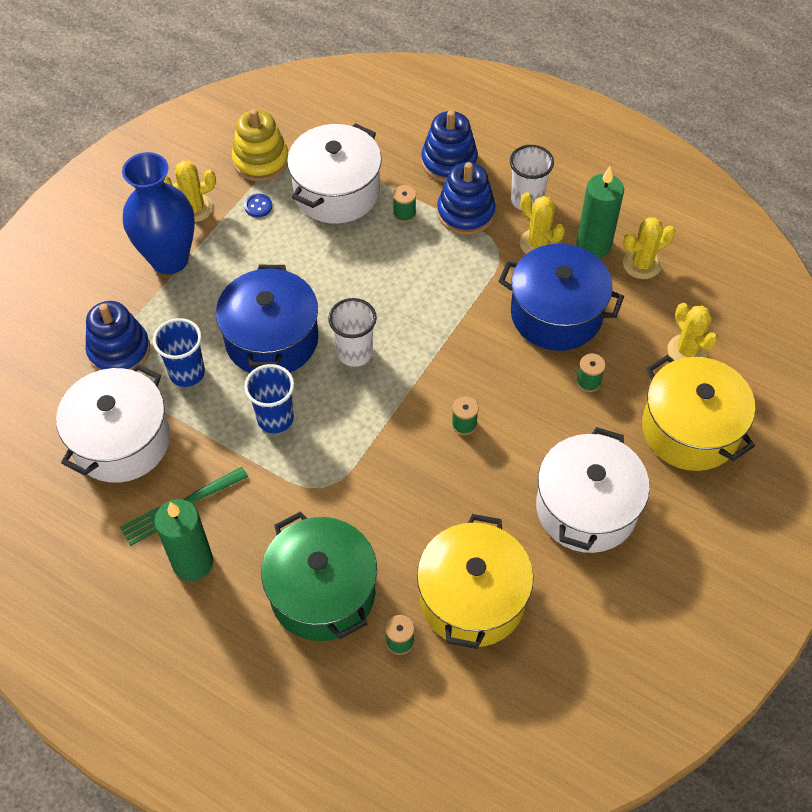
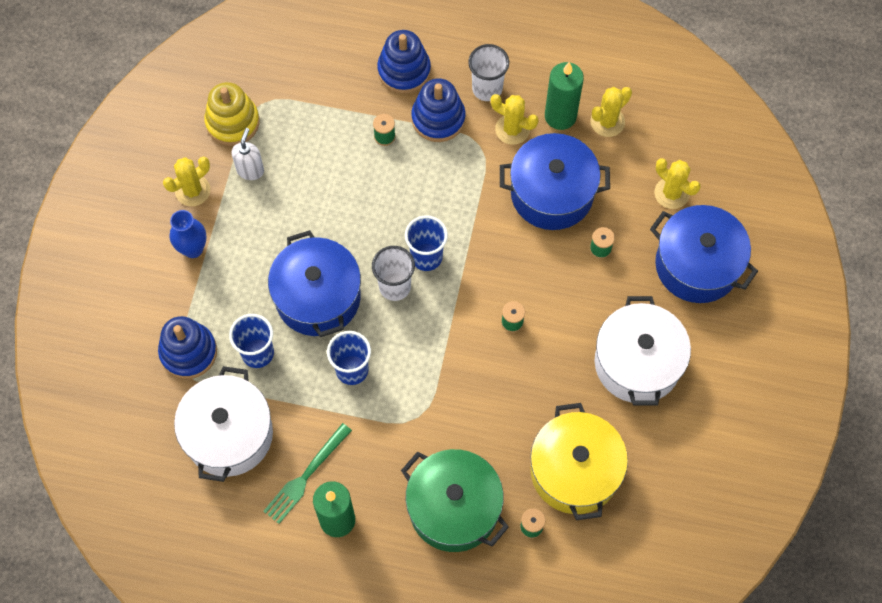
camera: 20 degrees left, 10 degrees up
blue vase [122,152,195,274] -> blue vase [169,210,207,258], size x0.56
blue button [244,194,272,217] -> white soap dispenser [232,128,264,180]
white pot [287,123,382,224] -> none
yellow pot [642,355,755,471] -> blue pot [650,205,758,303]
none -> blue cup [405,215,448,271]

